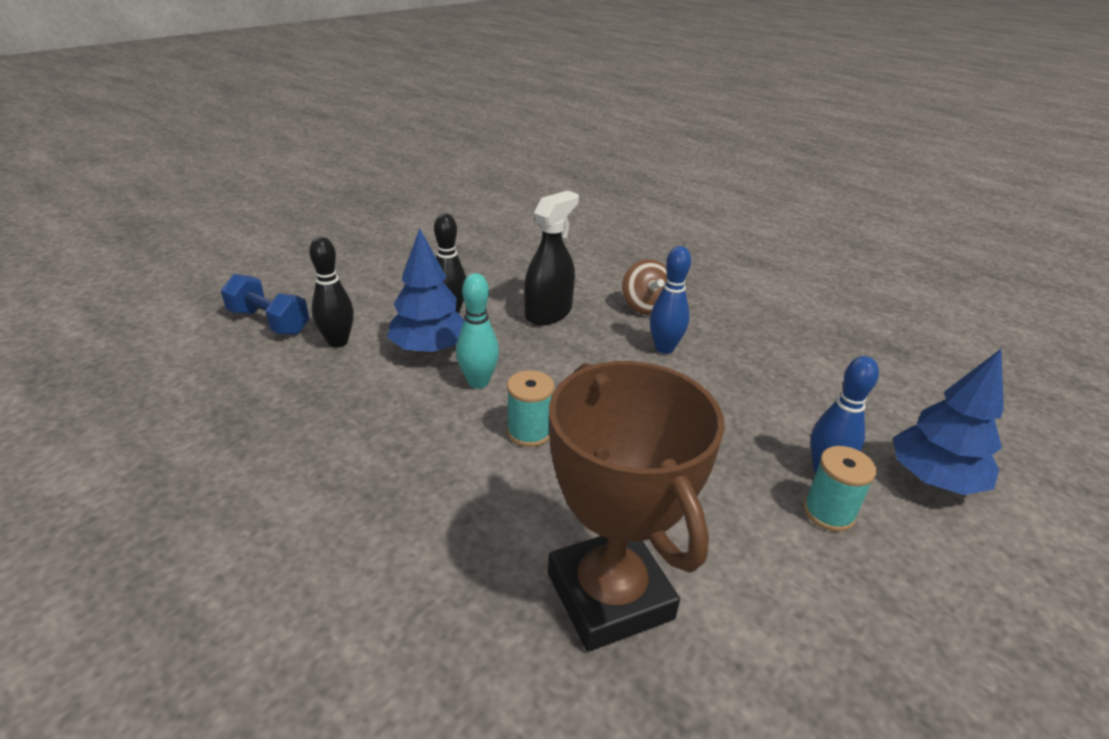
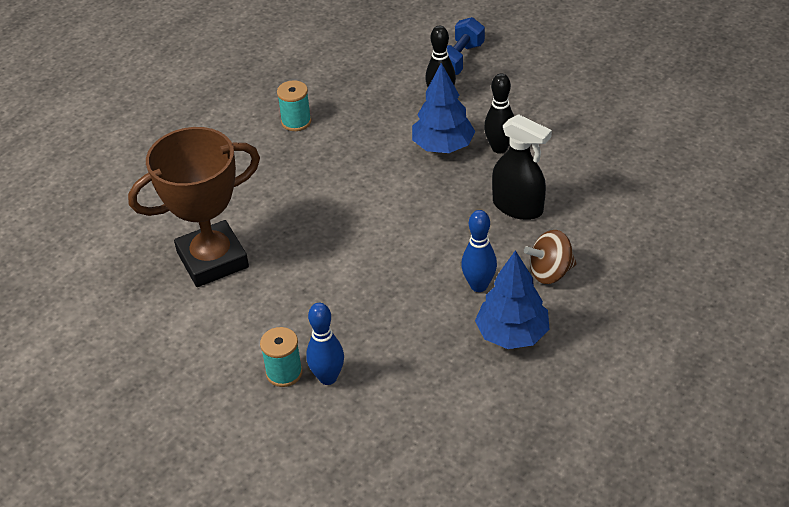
camera: 90 degrees right, 10 degrees up
turquoise bowling pin [456,273,499,389] -> none
turquoise spool [507,370,554,447] -> turquoise spool moved to [277,80,311,131]
blue tree [893,349,1004,495] -> blue tree moved to [475,250,550,349]

